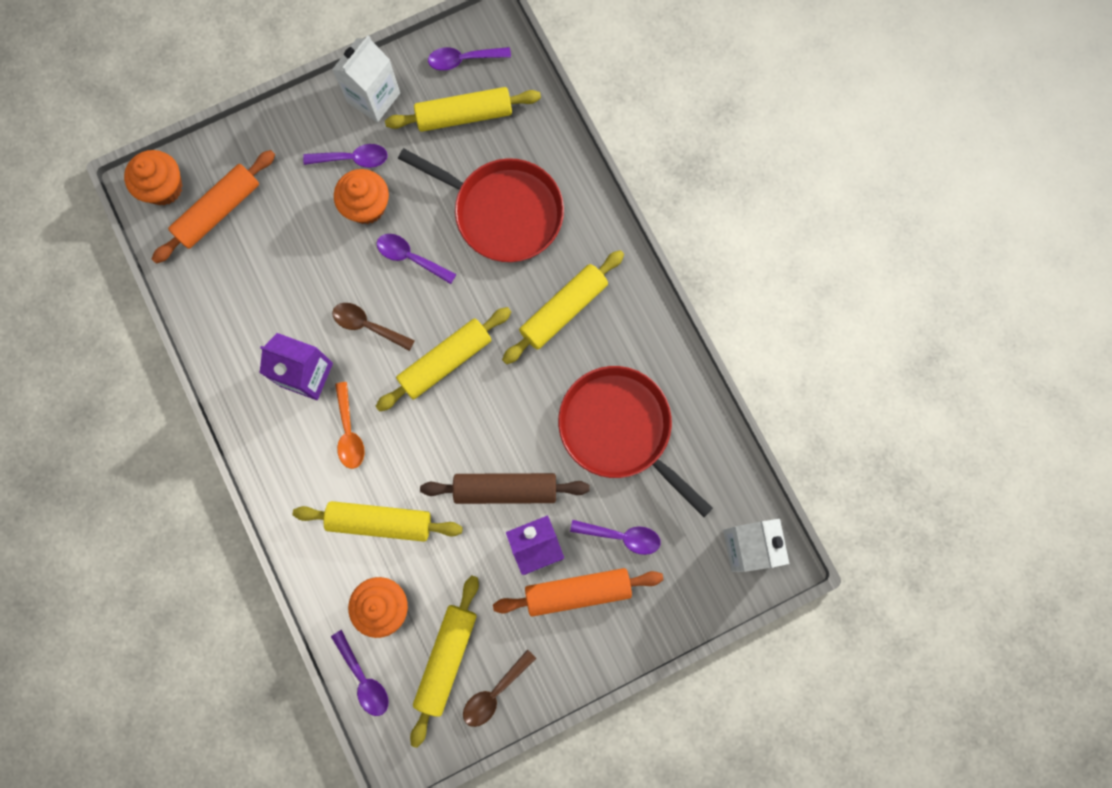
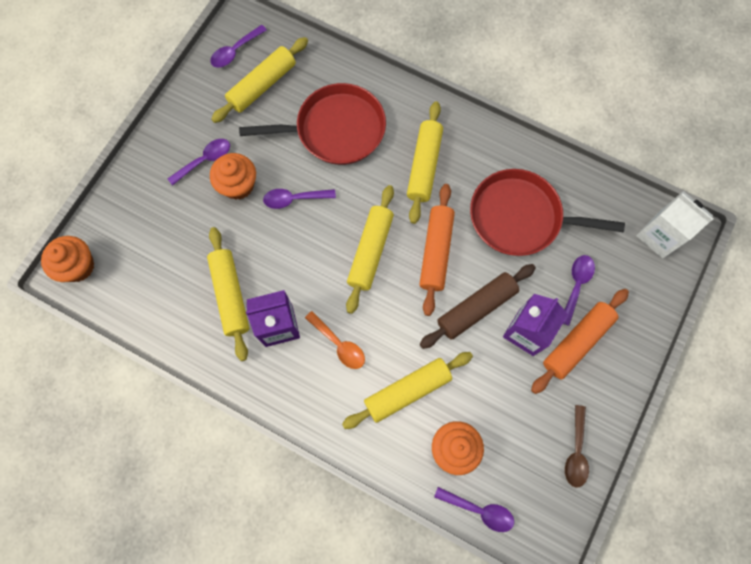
camera: 35 degrees left, 5 degrees down
orange rolling pin [152,150,275,264] -> orange rolling pin moved to [420,184,455,316]
white carton [332,35,400,122] -> none
brown spoon [332,303,415,351] -> none
yellow rolling pin [410,576,479,748] -> yellow rolling pin moved to [207,227,249,361]
purple spoon [570,520,661,555] -> purple spoon turned 45 degrees counterclockwise [563,255,595,326]

